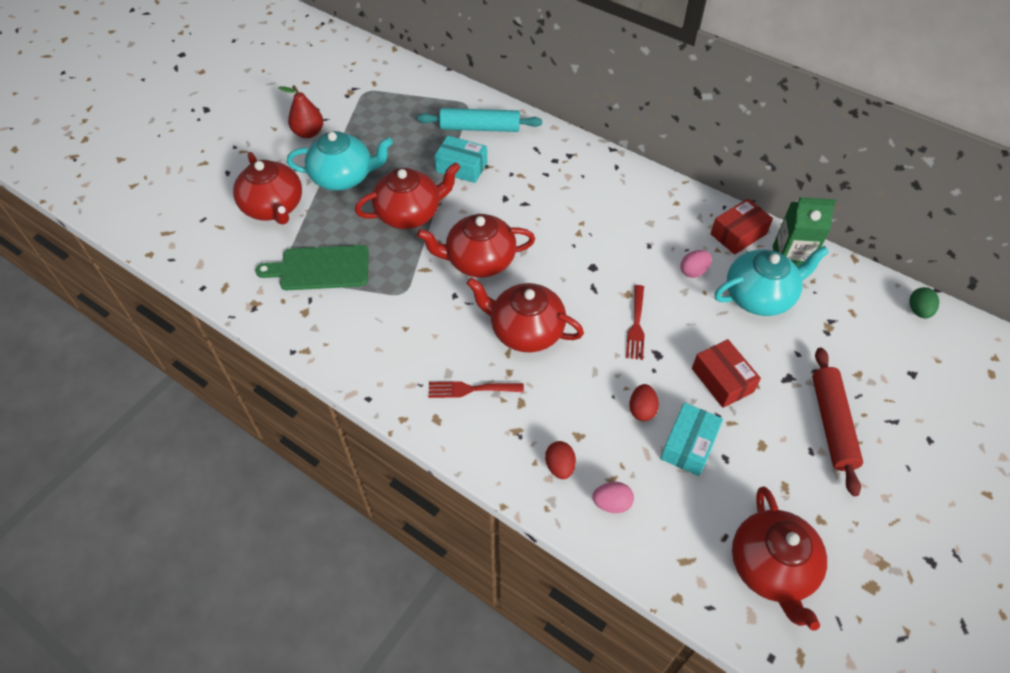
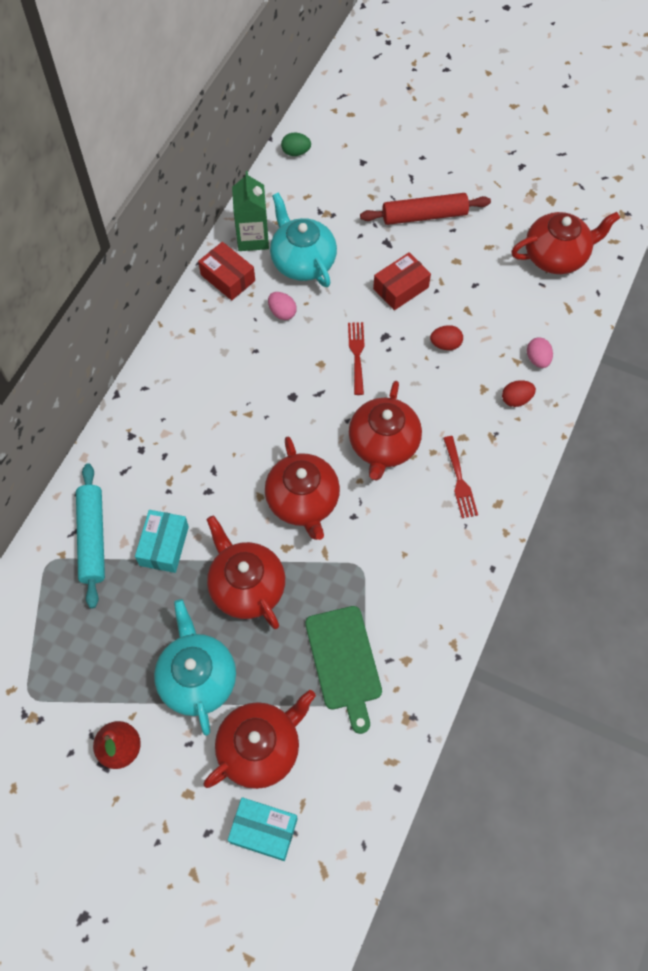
camera: 100 degrees left, 10 degrees up
red fork [626,285,645,360] -> red fork turned 90 degrees counterclockwise [348,322,365,395]
turquoise box [660,403,723,476] -> turquoise box moved to [228,797,298,861]

